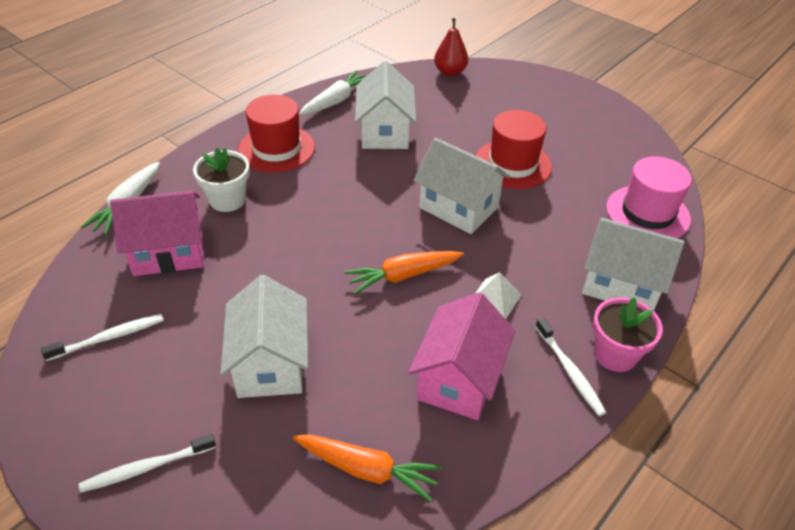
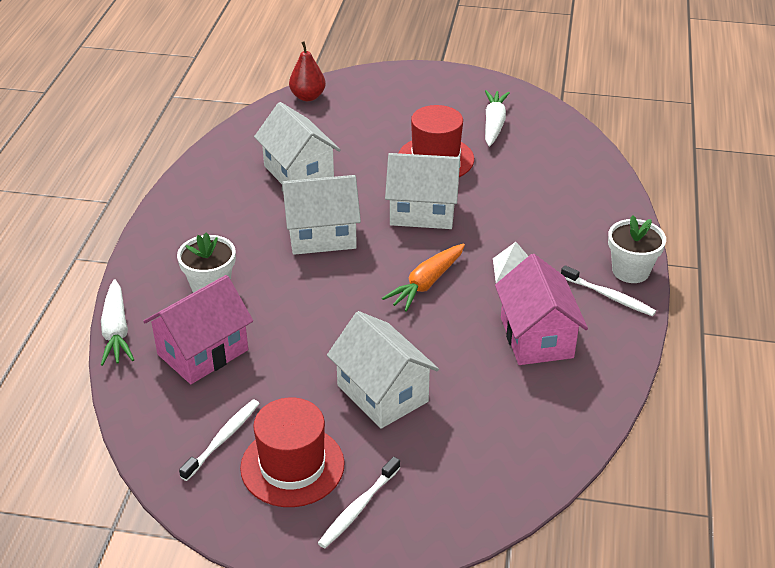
camera: 30 degrees left, 5 degrees down
red hat [238,95,315,172] -> red hat moved to [240,397,345,507]
orange carrot [293,434,442,502] -> none
white carrot [299,70,365,115] -> white carrot moved to [485,90,510,146]
white house [582,218,684,311] -> white house moved to [282,175,361,255]
pink flower pot [593,297,663,372] -> white flower pot [608,215,666,283]
pink hat [606,156,692,238] -> none

